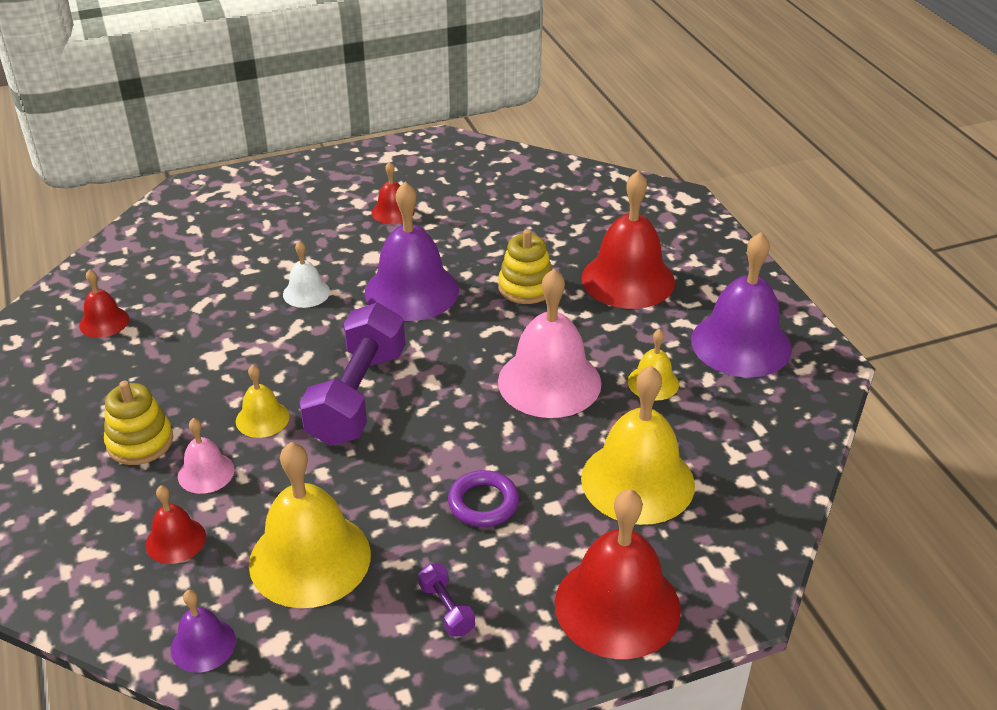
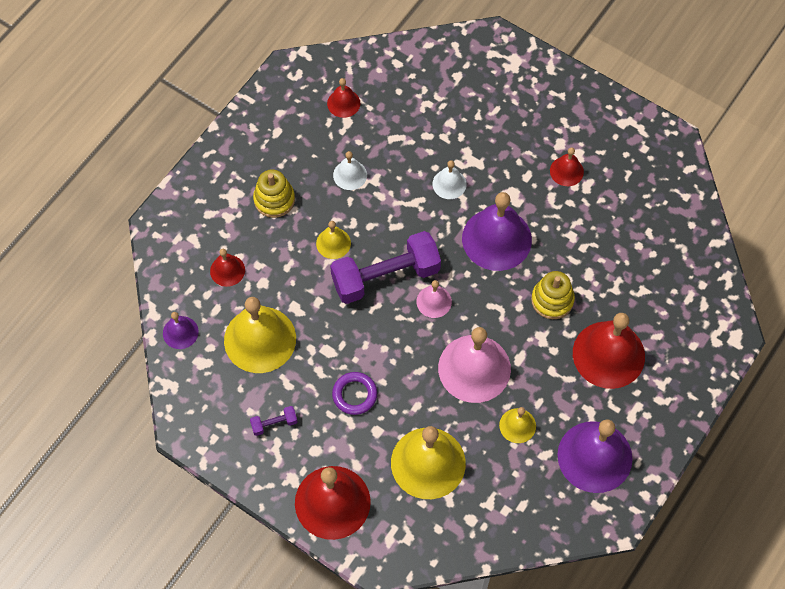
camera: 55 degrees right, 25 degrees up
pink bell [178,418,235,494] -> pink bell moved to [416,280,452,318]
purple dumbbell [418,564,475,637] -> purple dumbbell turned 45 degrees clockwise [250,406,298,436]
none -> white bell [333,151,367,190]

